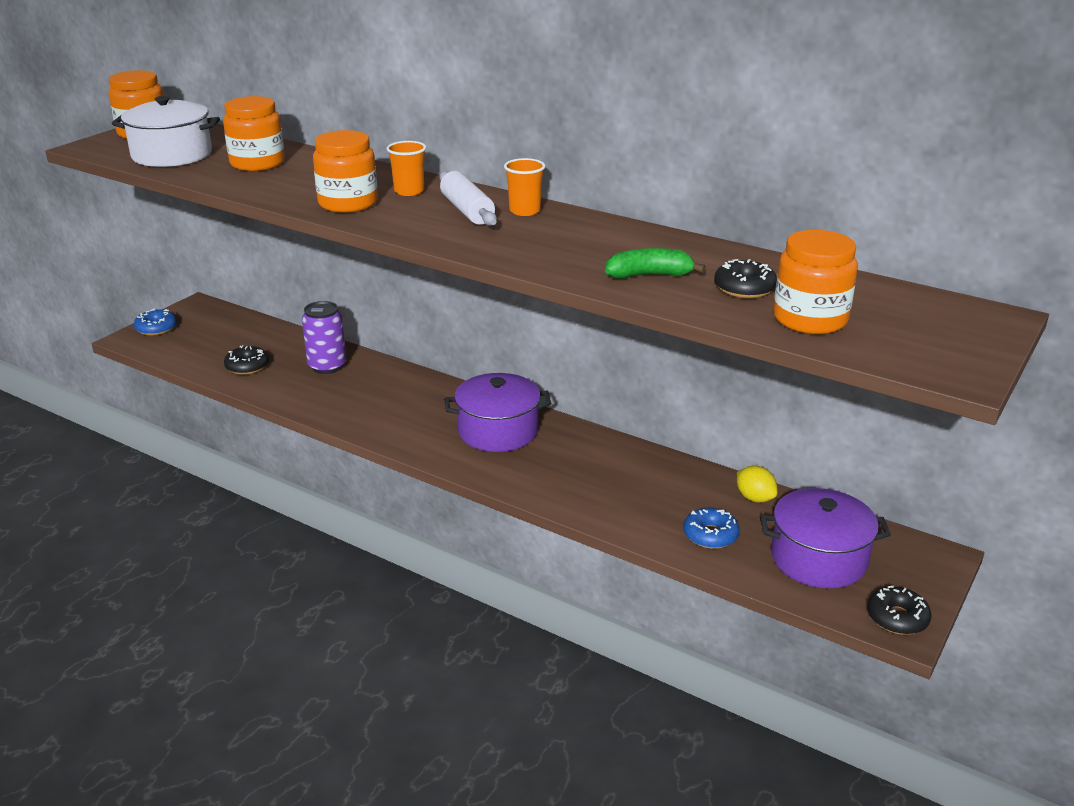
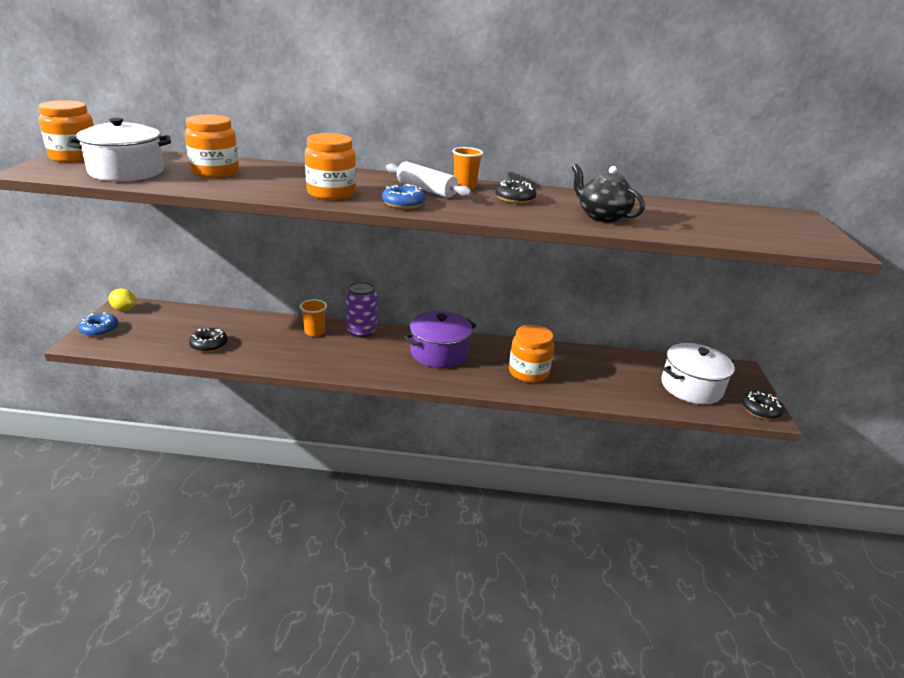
camera: 30 degrees left, 0 degrees up
purple can [302,301,346,374] -> purple can moved to [346,281,377,338]
orange cup [387,141,427,196] -> orange cup moved to [300,299,327,336]
green banana [605,248,706,279] -> black teapot [572,164,645,223]
blue donut [683,508,740,549] -> blue donut moved to [382,184,426,209]
black donut [714,259,777,299] -> black donut moved to [495,180,536,204]
yellow lemon [737,466,778,502] -> yellow lemon moved to [108,289,136,311]
purple pot [760,488,891,588] -> white pot [661,343,735,404]
orange jar [773,230,858,334] -> orange jar moved to [509,324,554,383]

